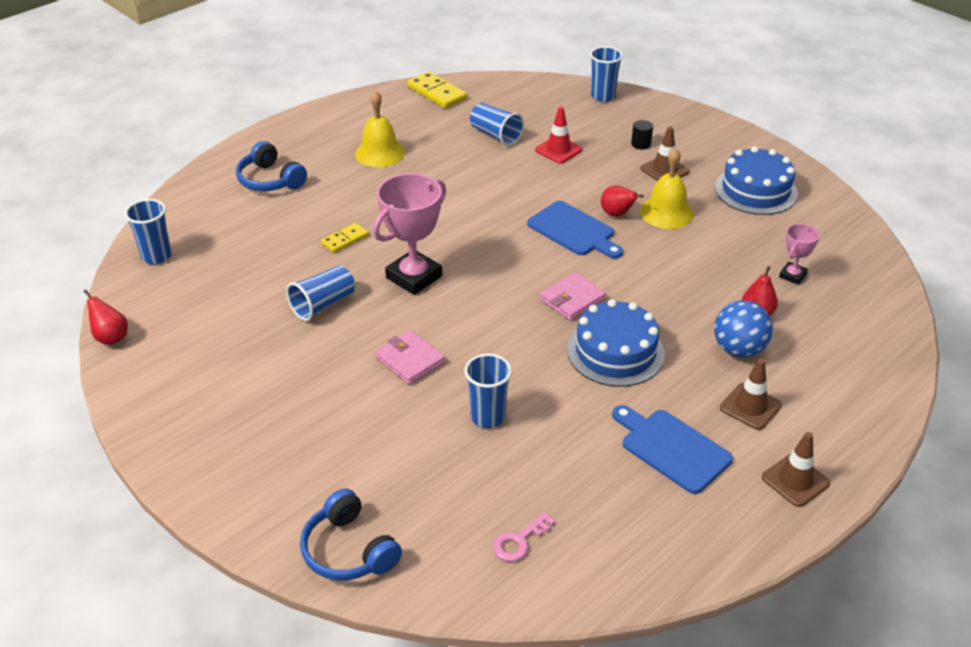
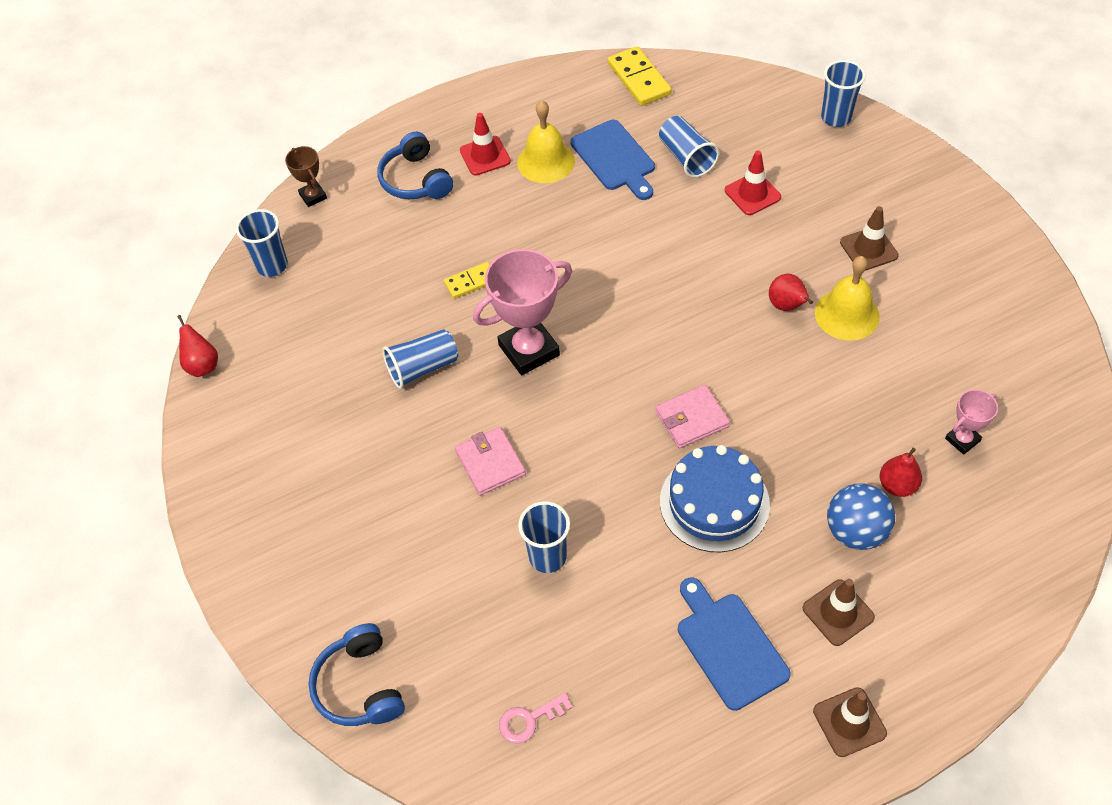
camera: 20 degrees right, 15 degrees up
blue cutting board [527,201,623,259] -> blue cutting board moved to [570,120,655,200]
black cylinder [631,120,653,149] -> none
blue cake [715,146,798,215] -> none
none -> brown trophy [285,146,327,207]
none -> red traffic cone [460,113,511,176]

